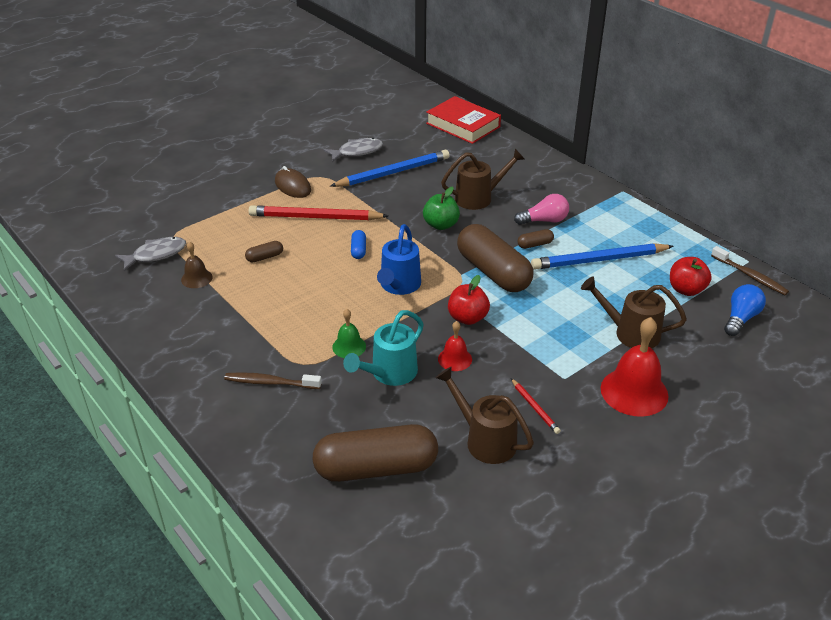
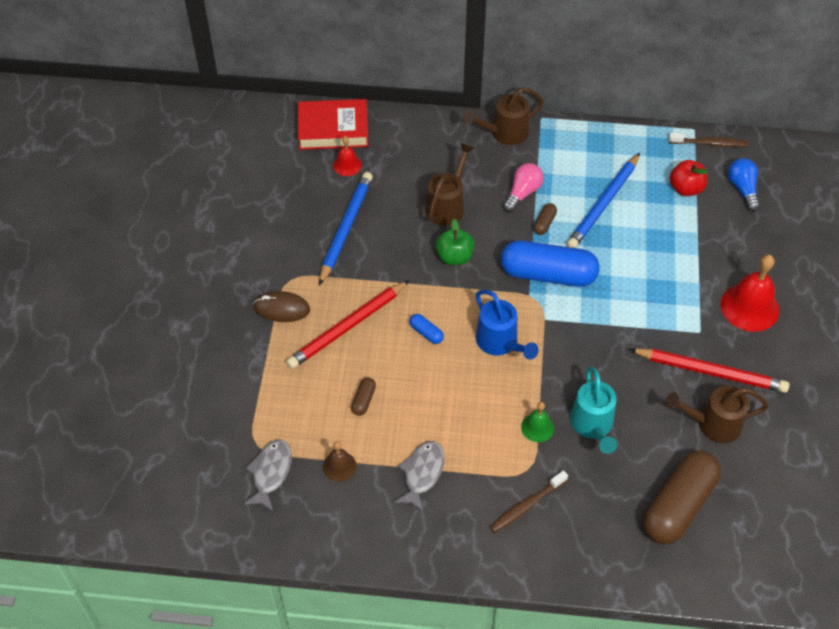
camera: 45 degrees left, 15 degrees up
grey fish [324,138,383,162] -> grey fish moved to [393,441,445,513]
red bell [438,321,472,371] -> red bell moved to [333,136,362,176]
red apple [448,275,490,325] -> none
brown capsule [457,224,534,292] -> blue capsule [501,240,600,287]
red pencil [511,378,561,434] -> red pencil [629,348,790,393], size x2.13
brown watering can [581,277,687,348] -> brown watering can moved to [463,88,544,145]

